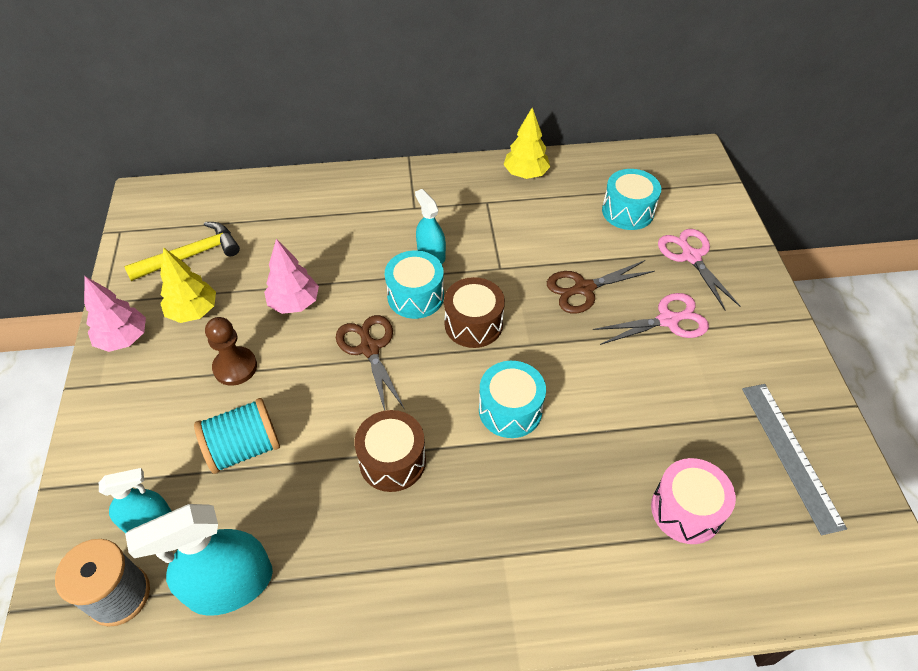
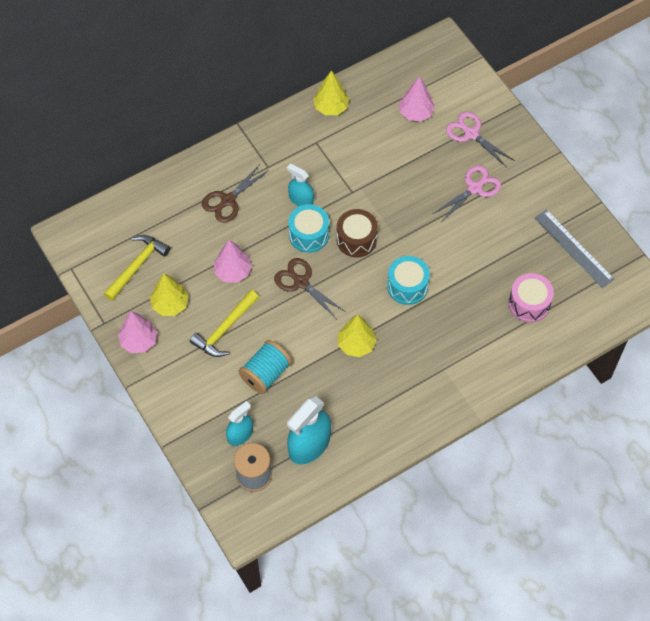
camera: 25 degrees left, 10 degrees up
brown pawn [205,317,257,386] -> yellow hammer [190,290,259,357]
brown drum [354,410,426,492] -> yellow tree [338,315,377,357]
brown scissors [547,260,655,313] -> brown scissors moved to [202,163,269,223]
turquoise drum [602,169,661,230] -> pink tree [399,76,435,122]

